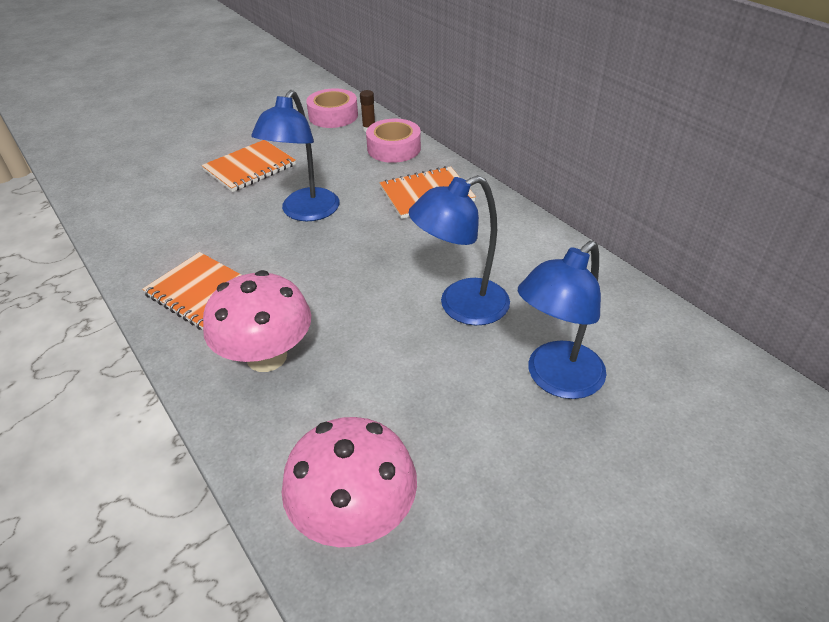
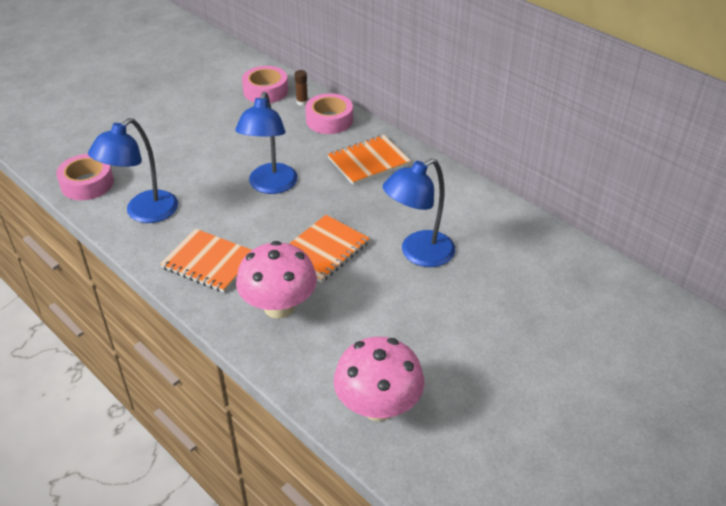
camera: 10 degrees left, 0 degrees up
orange notebook [202,140,296,192] -> orange notebook moved to [289,215,370,283]
blue lamp [518,241,606,399] -> blue lamp moved to [88,118,178,223]
none -> pink tape [56,154,114,200]

